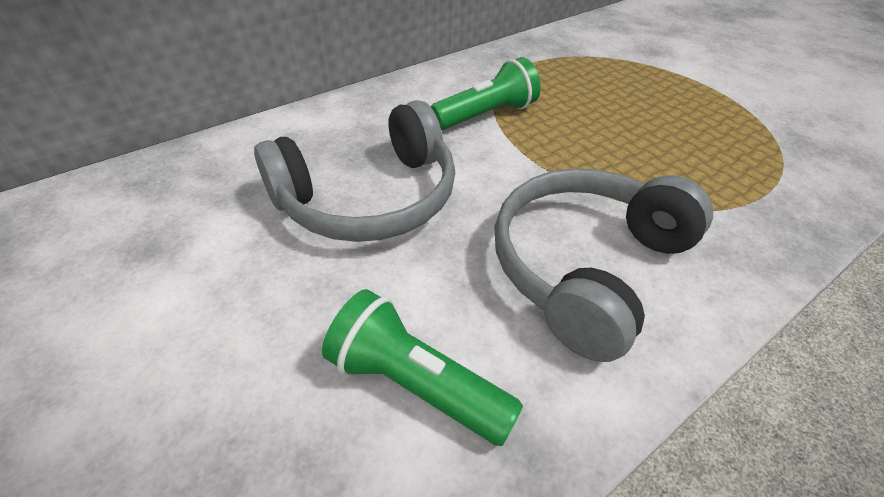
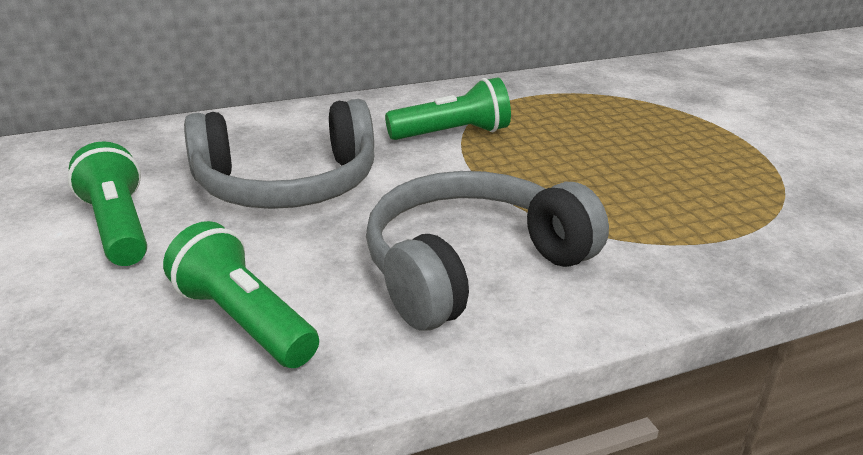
camera: 15 degrees right, 15 degrees down
none -> green flashlight [68,141,147,266]

